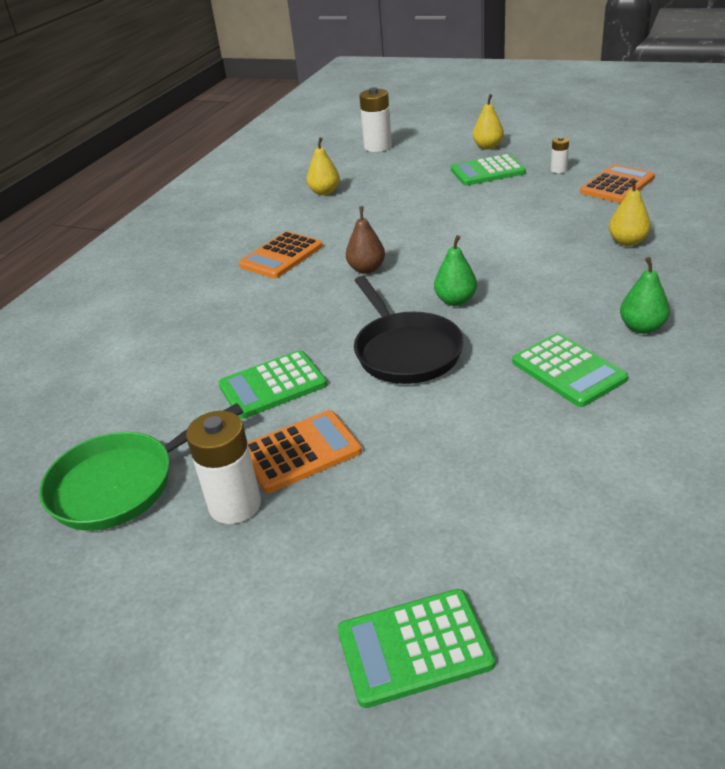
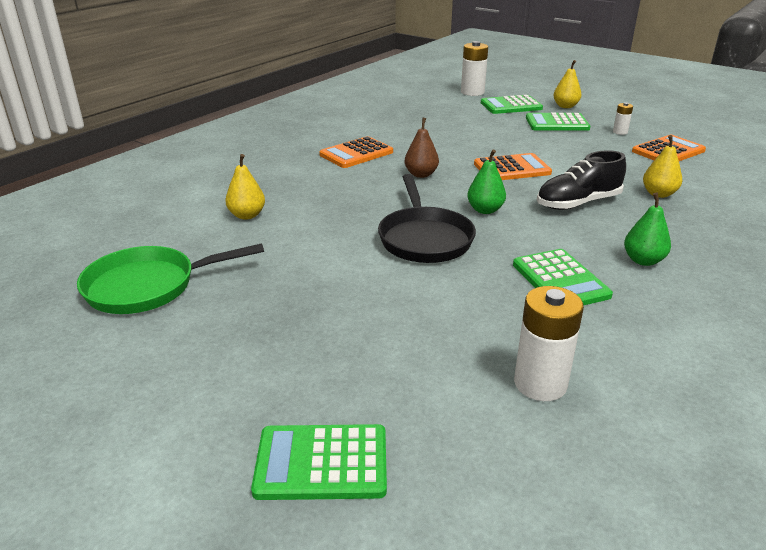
camera: 10 degrees right, 5 degrees down
white battery [186,411,261,524] -> white battery moved to [514,286,584,401]
green calculator [218,350,327,419] -> green calculator moved to [481,95,543,114]
orange calculator [247,410,362,493] -> orange calculator moved to [474,153,552,180]
yellow pear [307,137,340,195] -> yellow pear moved to [226,154,265,220]
none -> black shoe [537,150,626,210]

